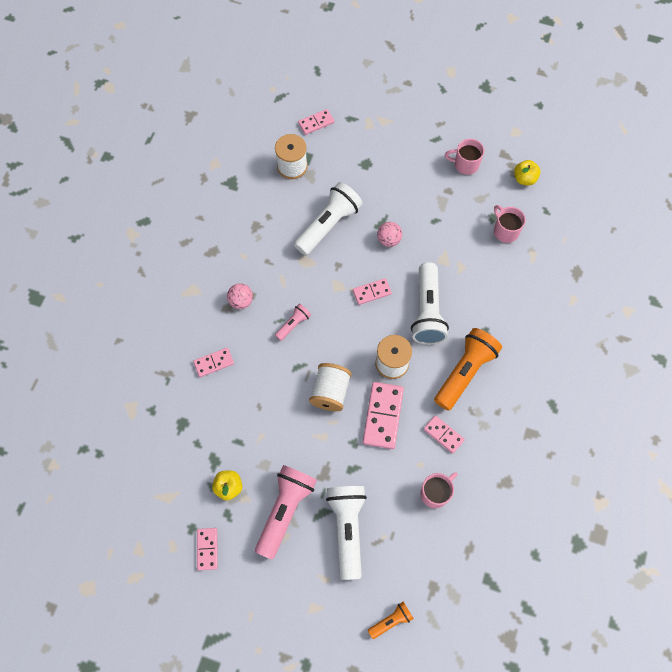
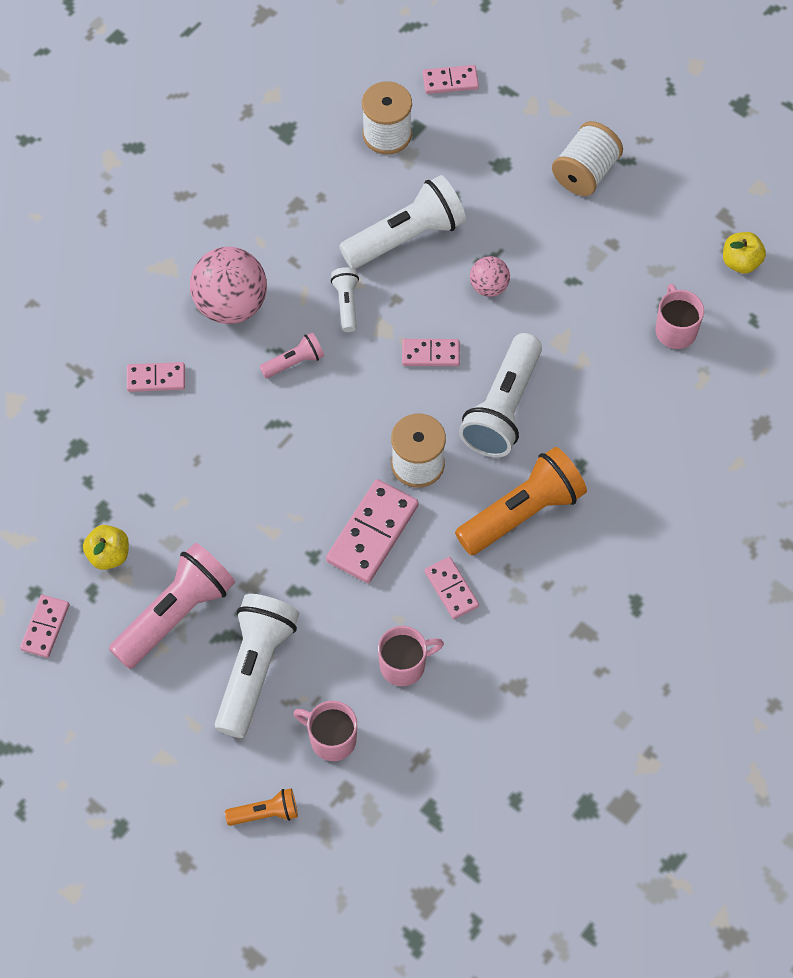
camera: 20 degrees right, 5 degrees down
pink ball [227,283,253,309] -> pink ball [190,247,267,324], size x1.89
white spool [309,363,352,411] -> white spool moved to [552,121,623,196]
pink mug [445,139,484,175] -> pink mug moved to [293,700,357,761]
none -> white flashlight [331,267,359,332]

